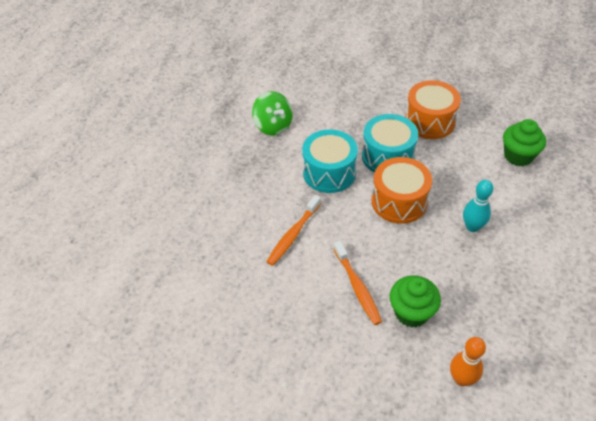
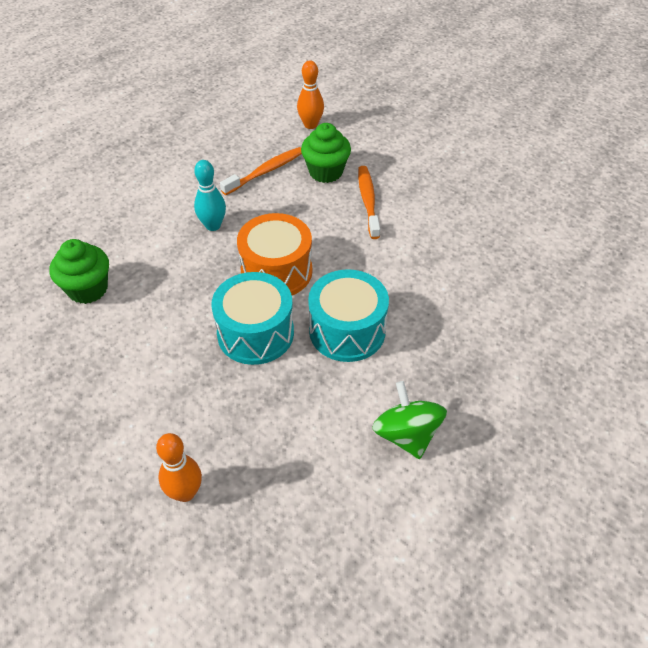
camera: 165 degrees left, 0 degrees up
orange toothbrush [266,195,321,266] -> orange toothbrush moved to [220,147,302,195]
orange drum [405,80,461,139] -> none
none -> orange bowling pin [156,433,202,502]

